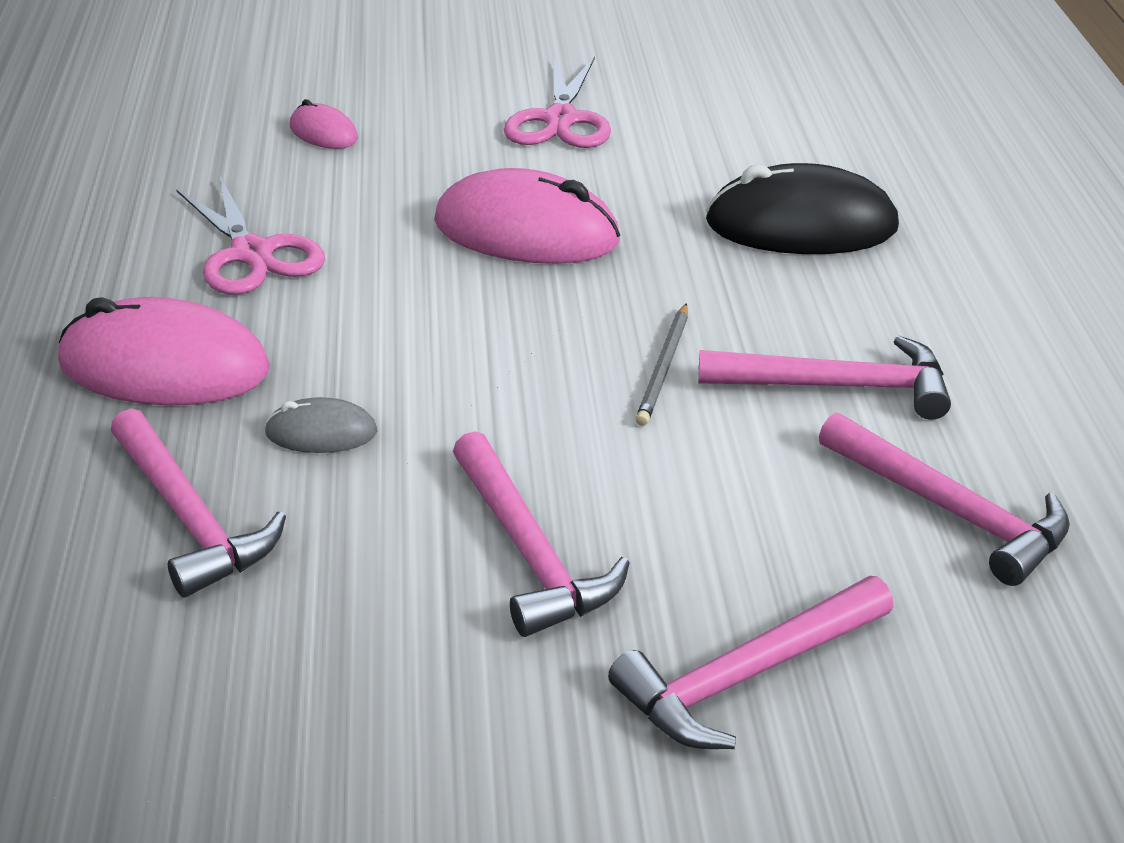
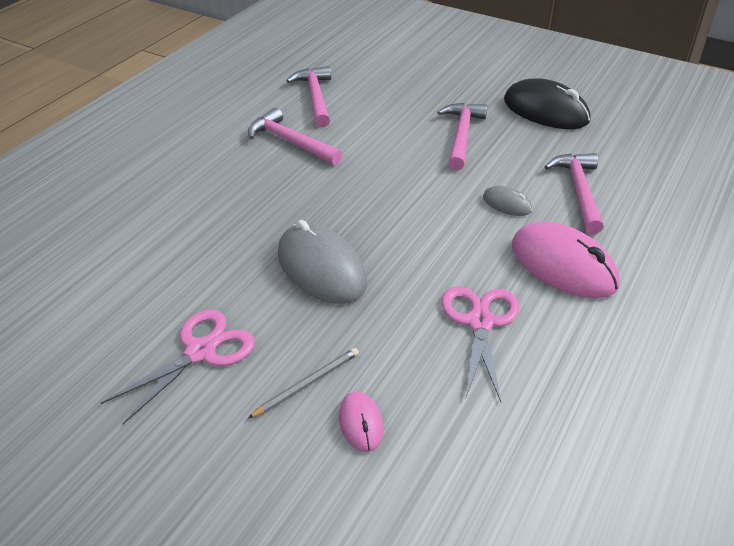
camera: 145 degrees left, 5 degrees up
pink mouse [434,168,620,264] -> grey mouse [278,220,367,304]
pink hammer [608,576,894,749] -> none
grey pencil [635,303,688,426] -> grey pencil moved to [248,348,359,418]
black mouse [706,163,899,254] -> black mouse moved to [504,78,590,129]

